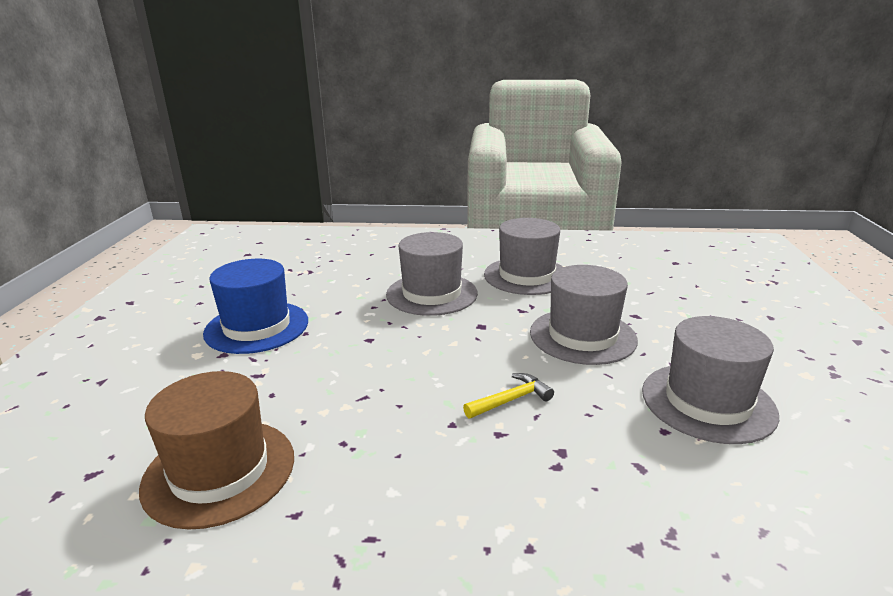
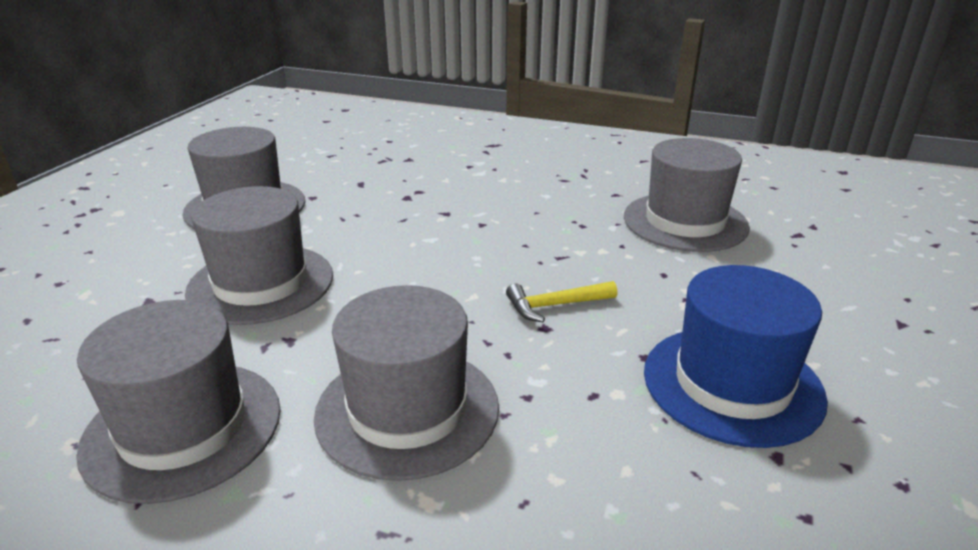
camera: 165 degrees left, 5 degrees up
brown hat [139,371,294,530] -> grey hat [624,138,750,252]
yellow hammer [463,373,554,418] -> yellow hammer moved to [506,281,617,322]

